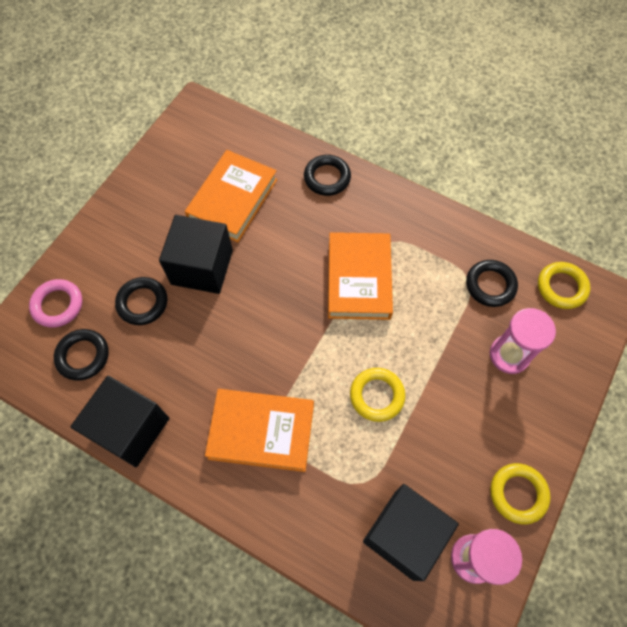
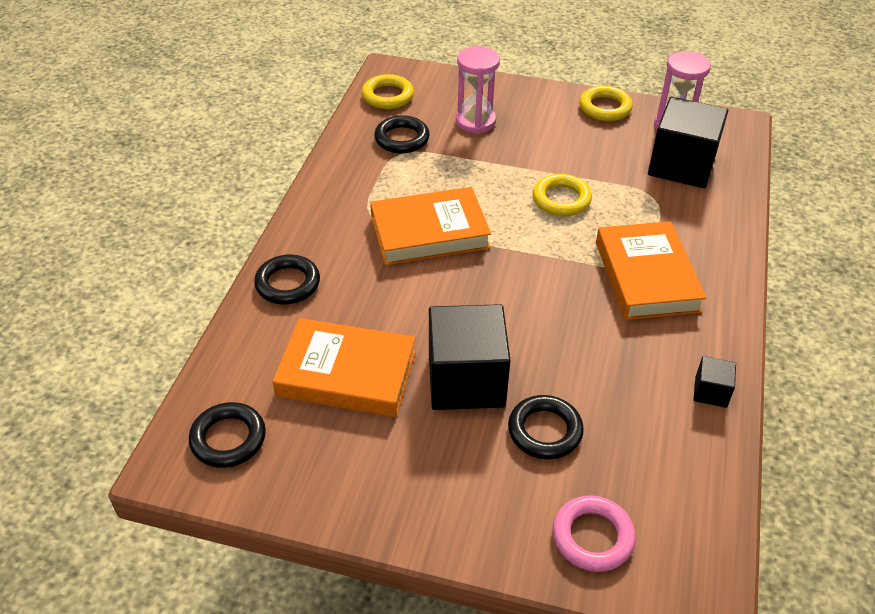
camera: 105 degrees left, 20 degrees down
black ring [54,329,109,380] -> black ring moved to [189,402,266,468]
black cube [70,376,169,467] -> black cube [693,356,736,408], size x0.45

